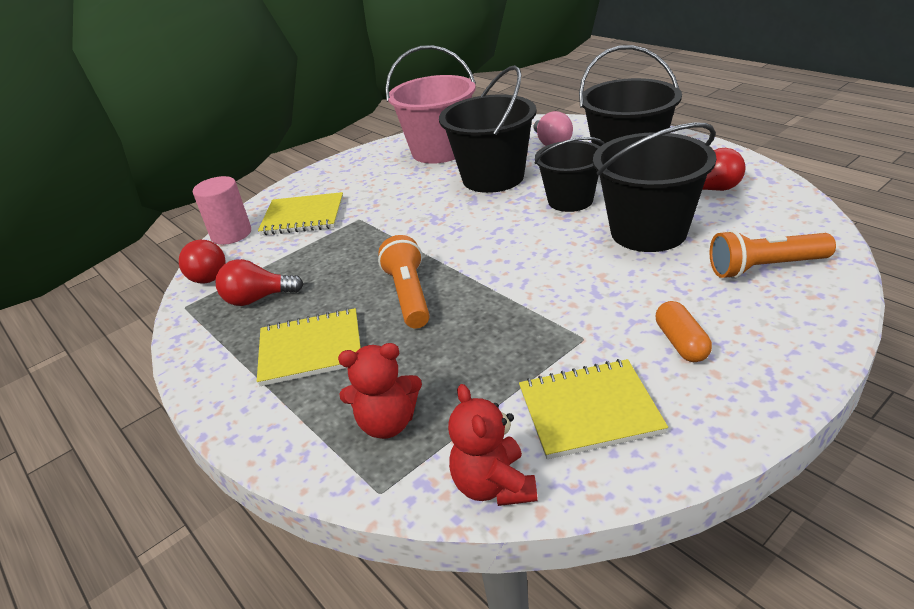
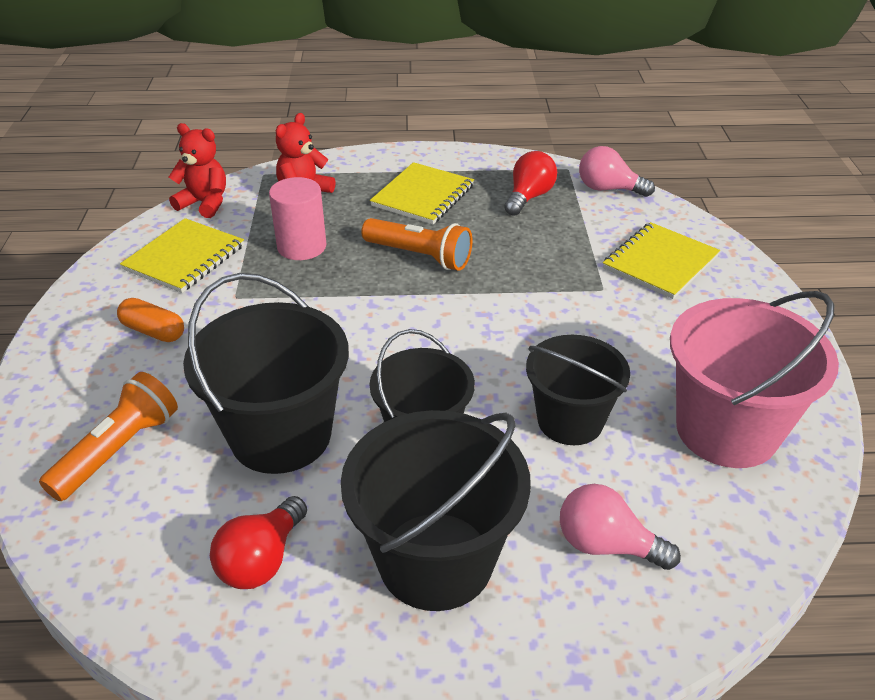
camera: 125 degrees right, 5 degrees up
red light bulb [179,240,225,283] -> pink light bulb [579,146,655,197]
pink cylinder [193,176,251,245] -> pink cylinder moved to [269,177,326,260]
black bucket [439,65,537,193] -> black bucket [526,335,630,445], size x0.66

